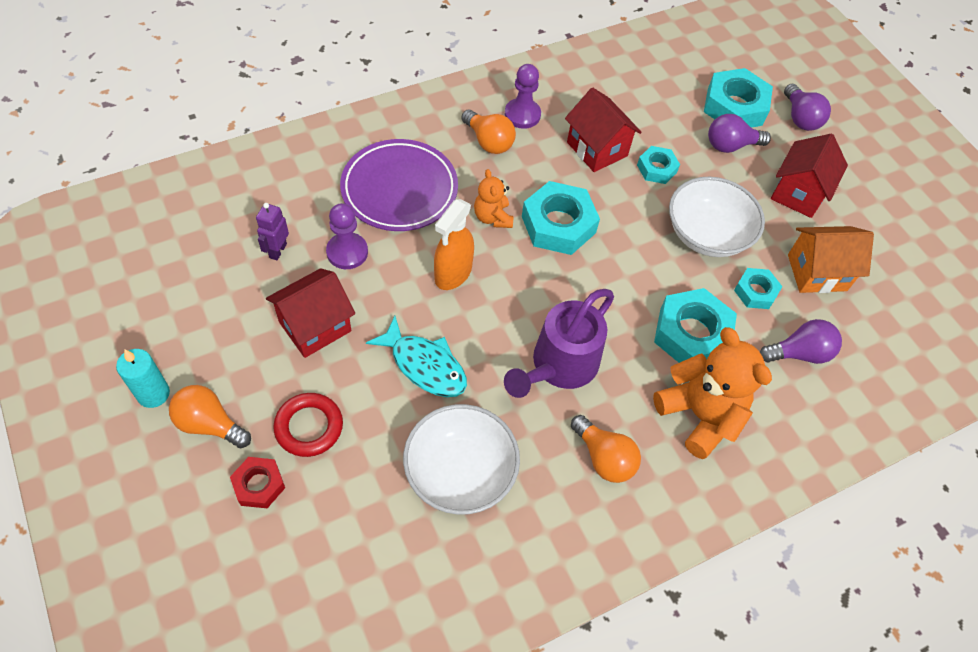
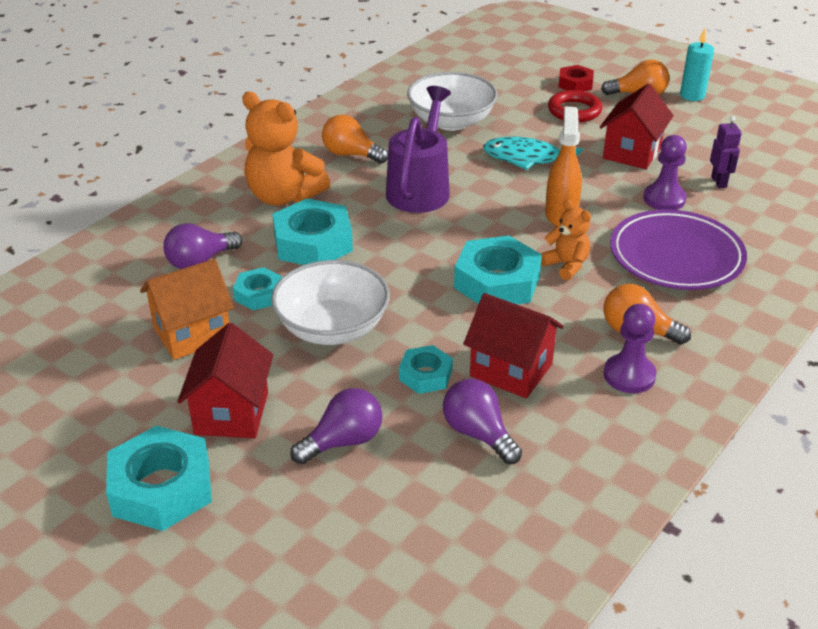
camera: 160 degrees right, 20 degrees down
turquoise nut [704,68,773,128] -> turquoise nut moved to [106,426,212,531]
purple light bulb [784,84,831,131] -> purple light bulb moved to [443,379,522,464]

